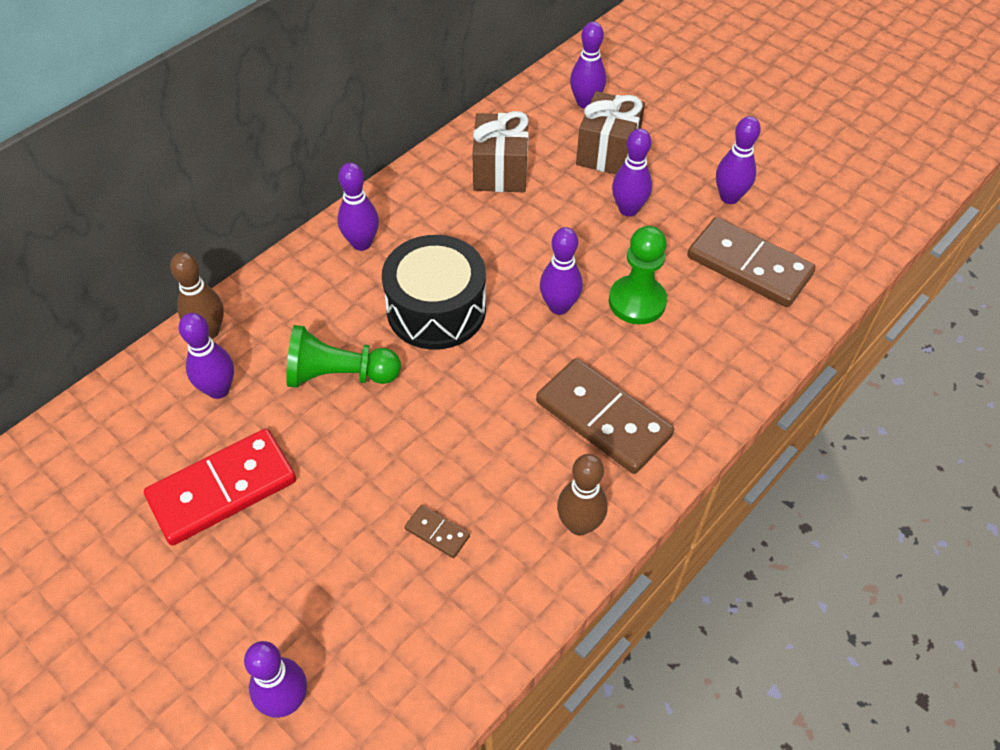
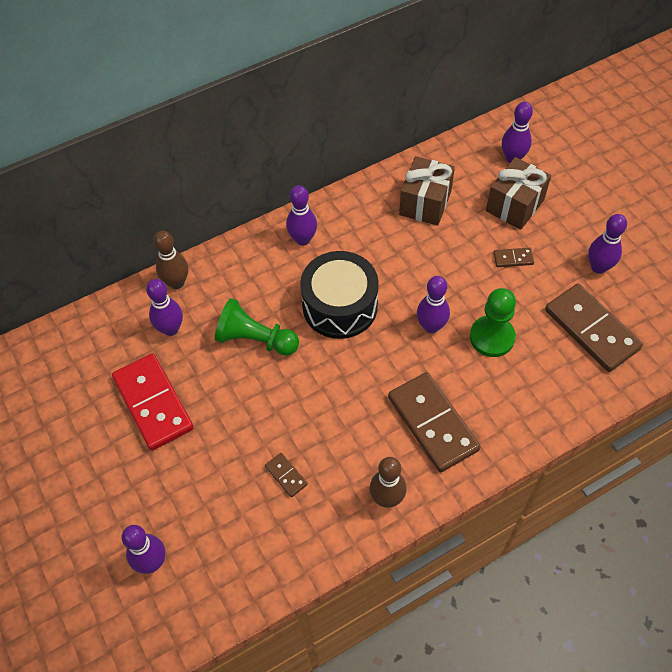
camera: 20 degrees right, 5 degrees up
red domino [144,429,296,545] -> red domino turned 75 degrees clockwise [112,354,194,451]
purple bowling pin [612,128,652,216] -> brown domino [493,248,534,267]

